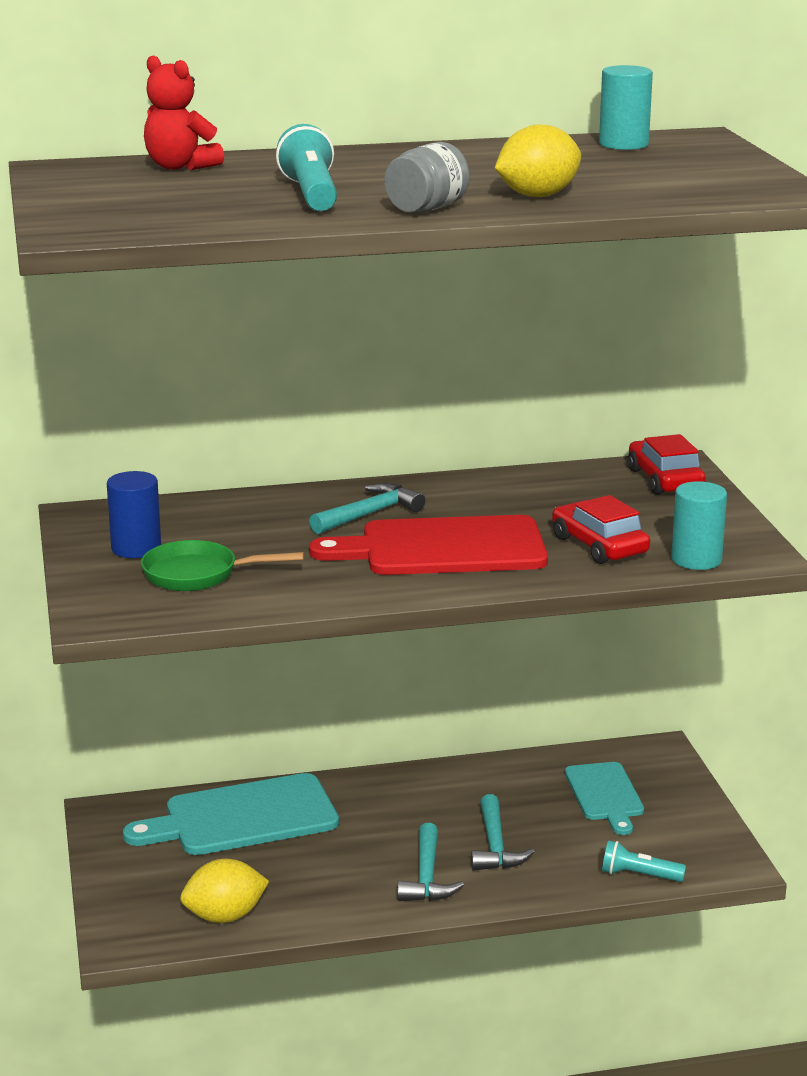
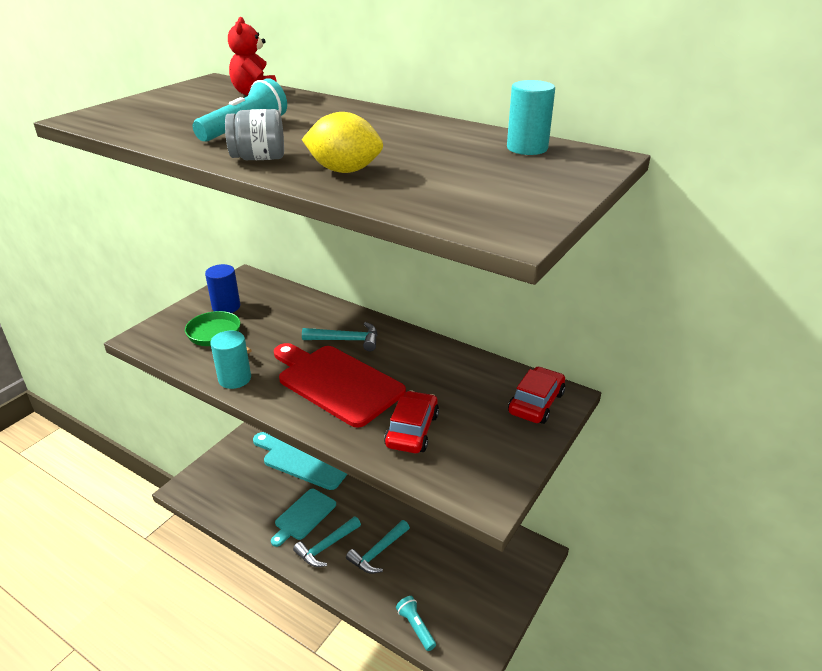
camera: 45 degrees right, 10 degrees up
yellow lemon [180,859,269,923] -> none
turquoise cutting board [565,762,644,835] -> turquoise cutting board moved to [271,489,336,547]
turquoise cylinder [671,481,727,570] -> turquoise cylinder moved to [210,331,251,389]

